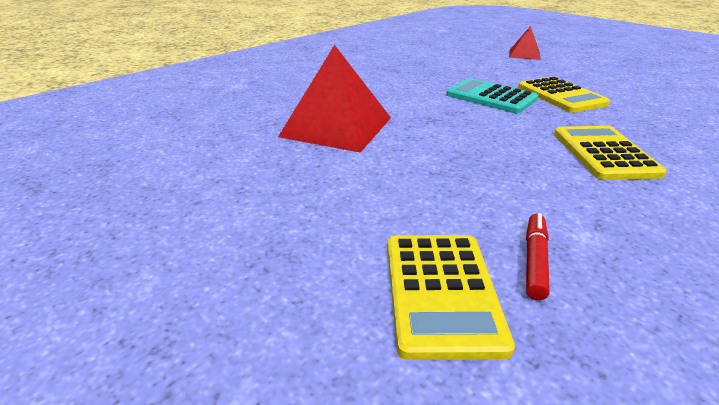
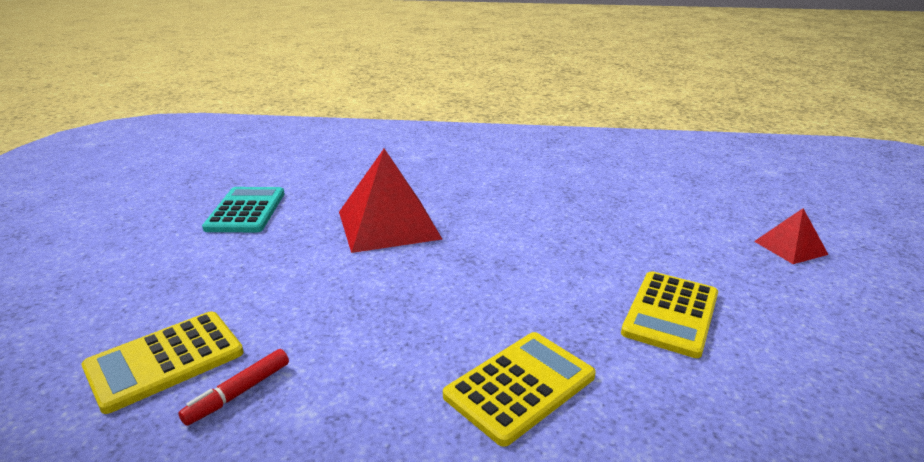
camera: 50 degrees right, 5 degrees down
turquoise calculator [446,78,538,114] -> turquoise calculator moved to [202,187,285,232]
red marker [526,213,550,300] -> red marker turned 150 degrees clockwise [178,349,289,426]

